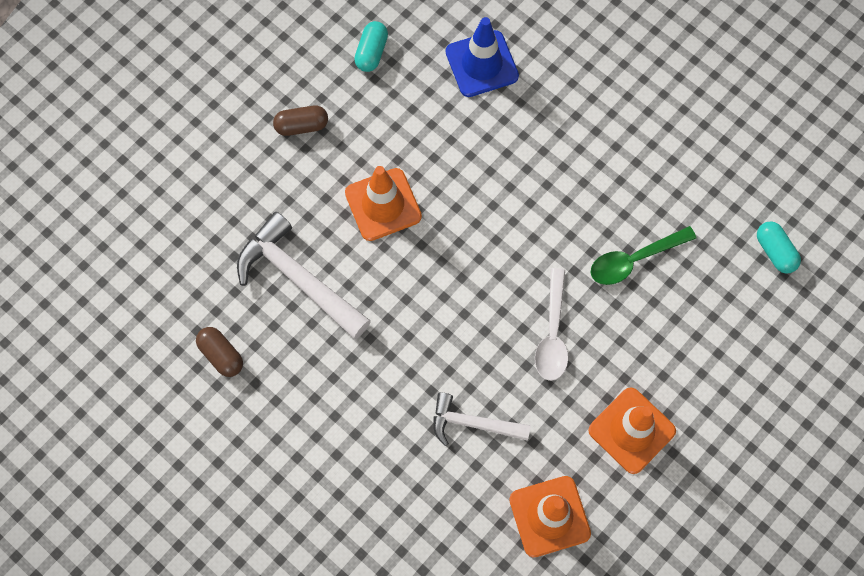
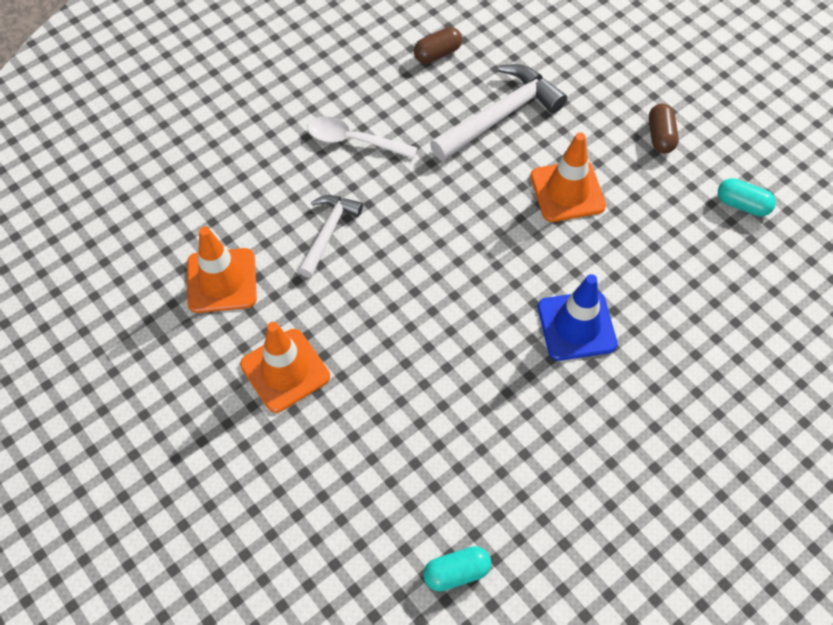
camera: 100 degrees right, 10 degrees down
blue traffic cone [446,17,519,97] -> blue traffic cone moved to [538,274,617,361]
white spoon [535,268,568,381] -> white spoon moved to [307,116,417,159]
green spoon [590,226,696,285] -> none

